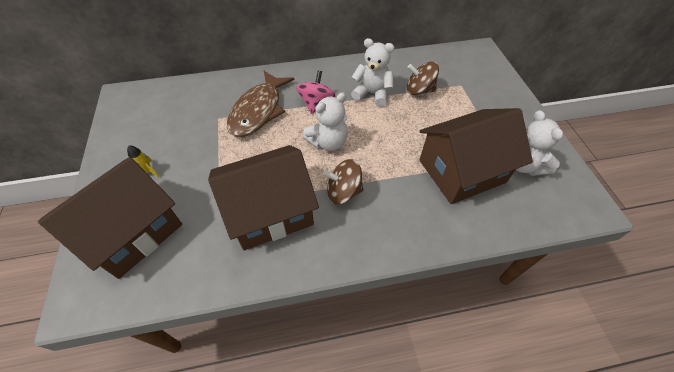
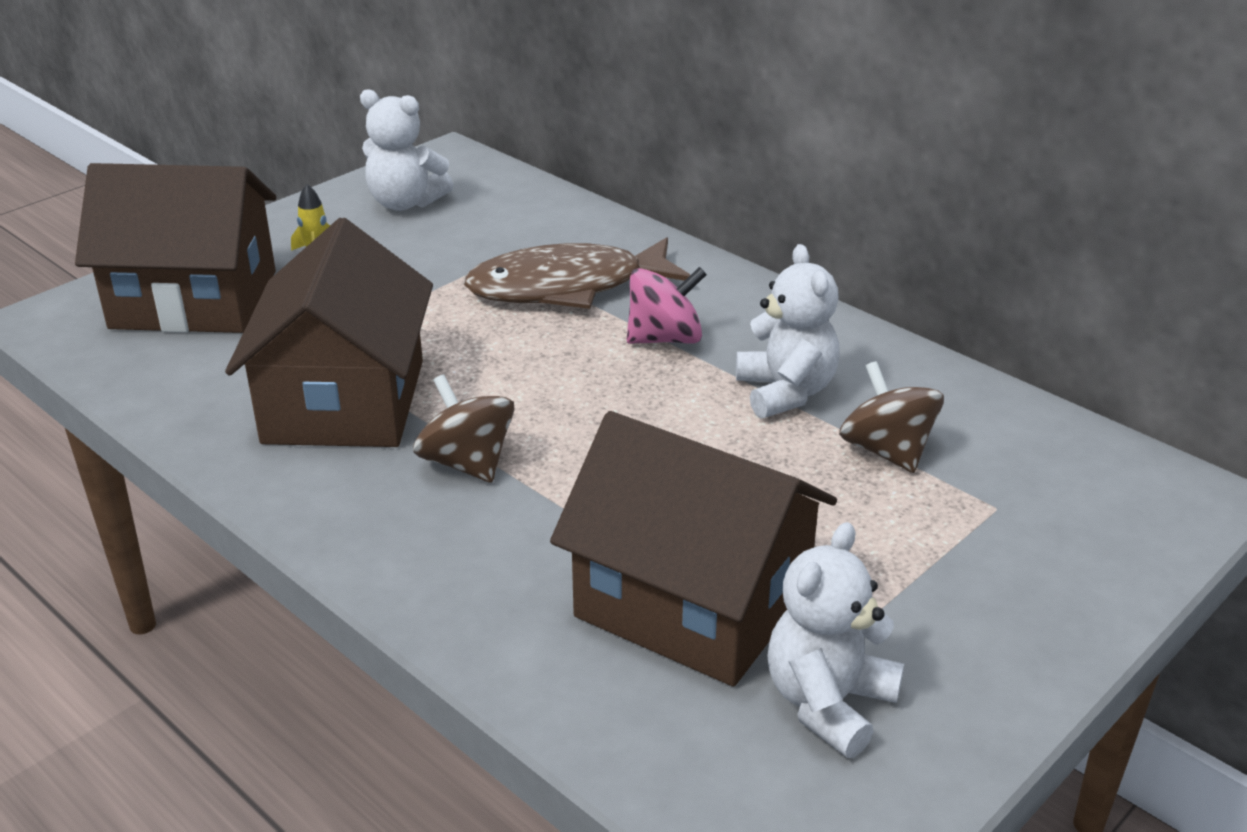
camera: 55 degrees right, 20 degrees down
brown house [208,145,319,250] -> brown house turned 60 degrees clockwise [225,218,433,447]
white teddy bear [303,92,348,151] -> white teddy bear moved to [360,89,453,211]

